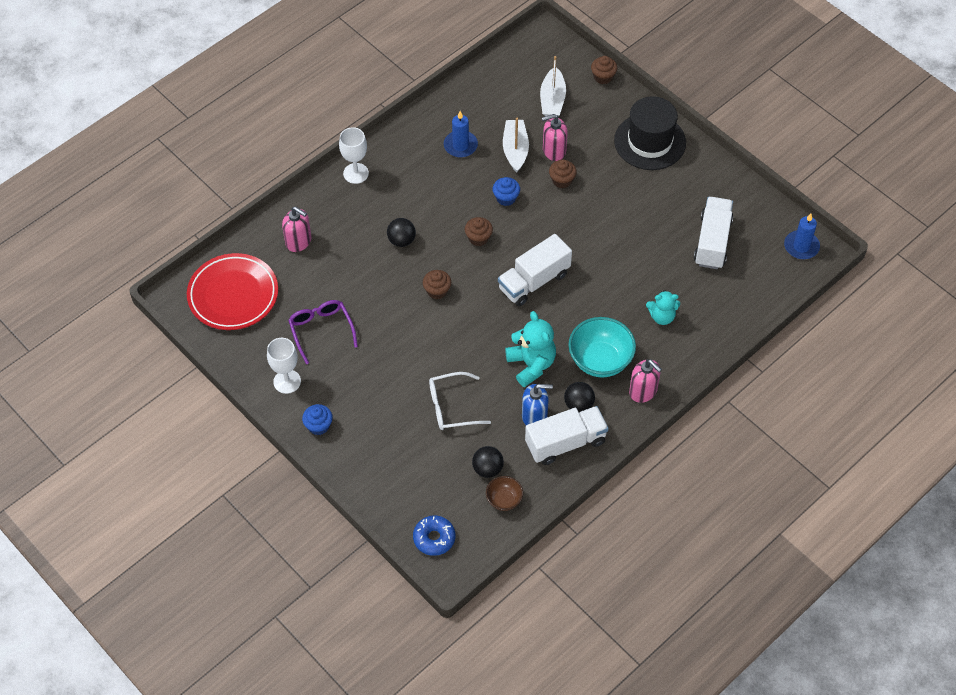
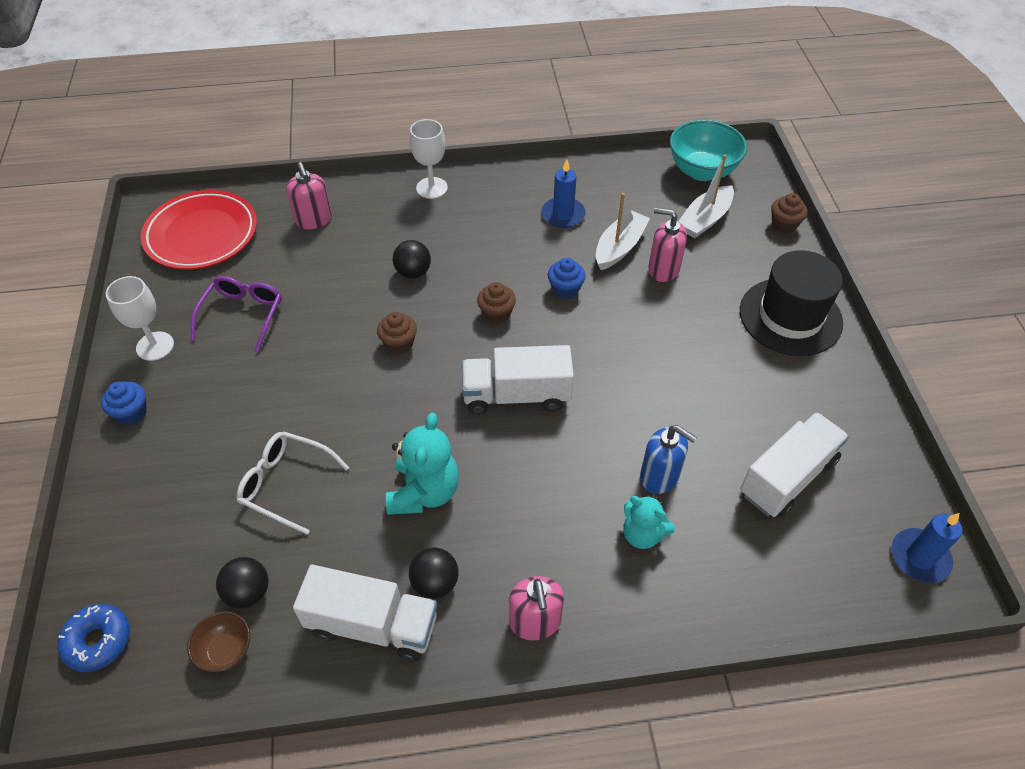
camera: 35 degrees right, 5 degrees down
blue soap dispenser [522,384,553,425] -> blue soap dispenser moved to [640,425,697,494]
brown cupcake [549,159,577,188] -> none
turquoise bowl [568,317,636,377] -> turquoise bowl moved to [670,120,747,181]

